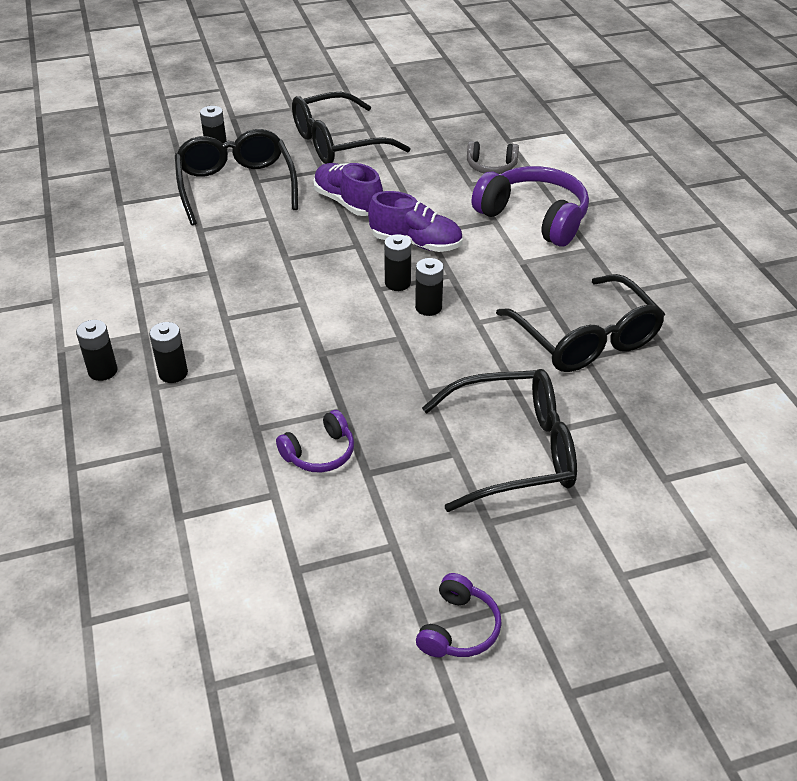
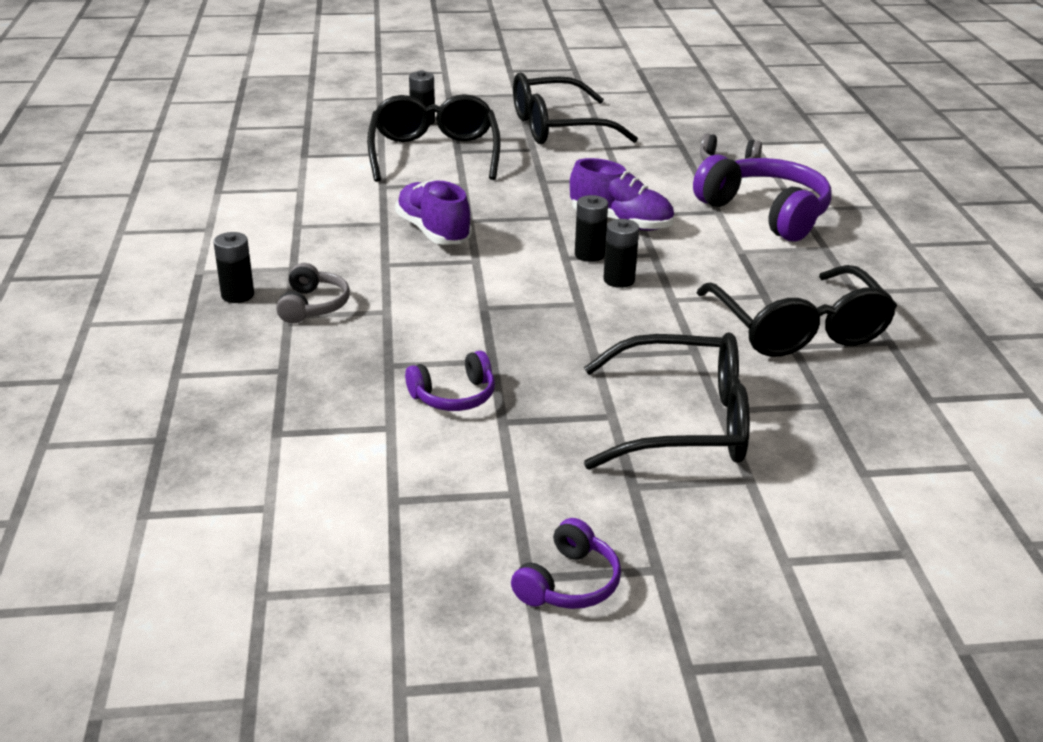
camera: 10 degrees right, 10 degrees down
black battery [149,322,188,383] -> grey headphones [276,263,350,324]
purple shoe [313,163,383,216] -> purple shoe moved to [395,180,472,245]

